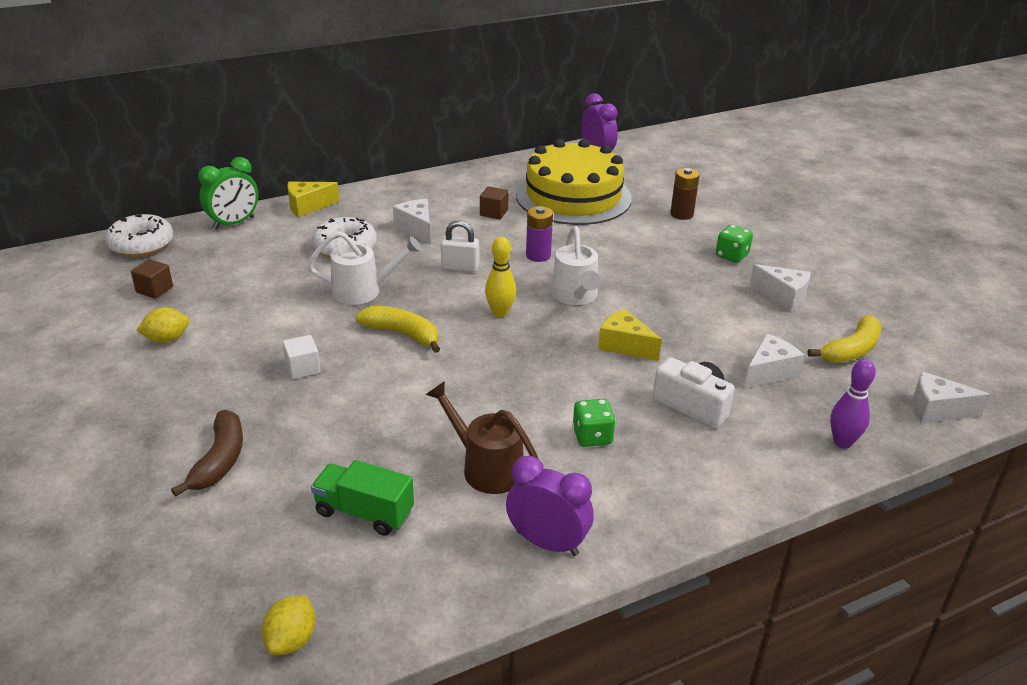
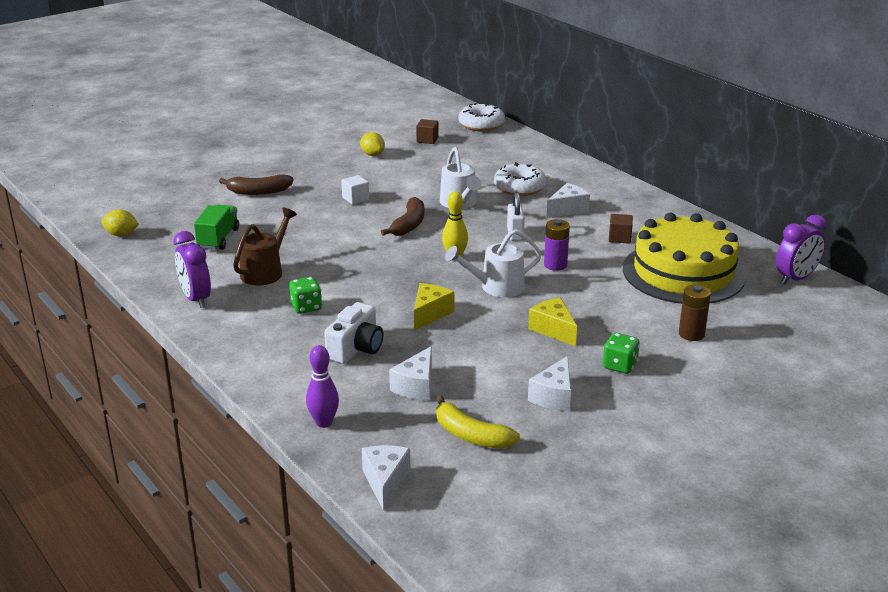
camera: 80 degrees right, 5 degrees down
green clock [198,157,258,230] -> none
yellow cheese [287,182,340,217] -> yellow cheese moved to [528,298,577,346]
yellow banana [356,306,440,353] -> brown banana [381,197,424,236]
purple clock [506,456,594,556] -> purple clock turned 135 degrees clockwise [173,231,211,308]
white cheese [744,334,804,388] -> white cheese turned 75 degrees clockwise [389,346,432,401]

